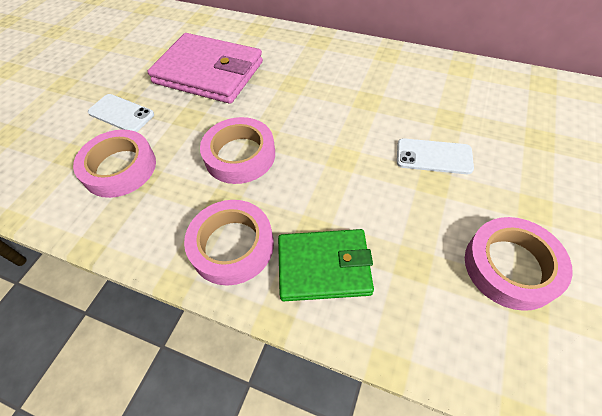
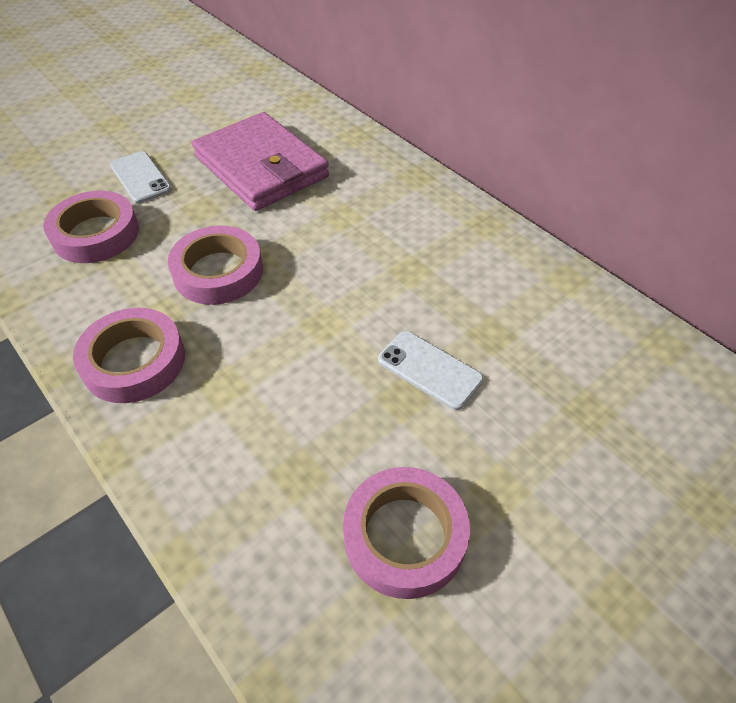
camera: 25 degrees right, 5 degrees down
green wallet [278,229,374,301] -> none

